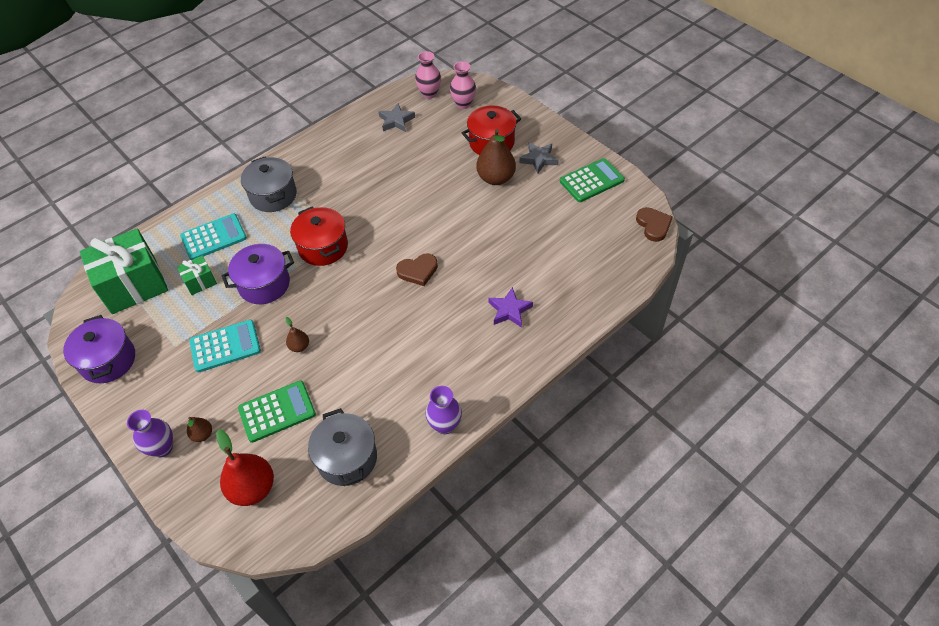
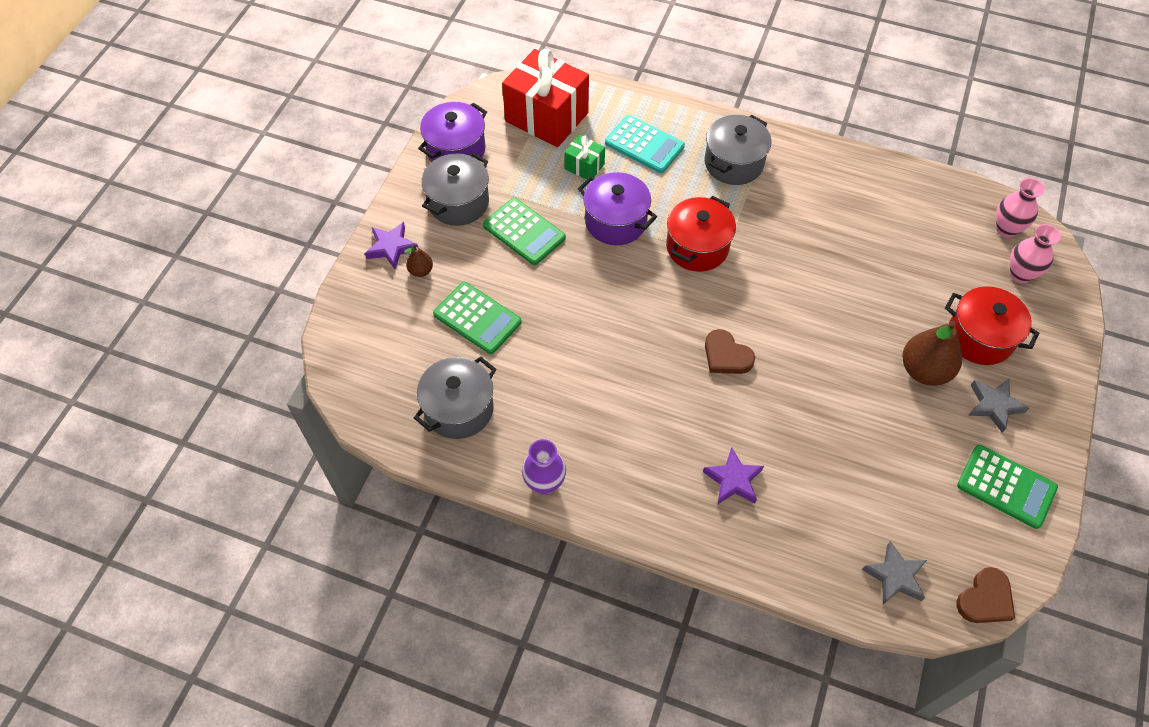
camera: 60 degrees right, 5 degrees up
green gift [80,228,168,314] -> red gift [502,49,589,147]
purple vase [127,410,173,457] -> purple star [365,222,418,269]
turquoise calculator [189,320,261,372] -> green calculator [483,198,566,265]
red pear [216,429,274,506] -> none
brown pear [285,317,309,352] -> none
grey star [378,103,415,132] -> grey star moved to [862,541,927,604]
none -> grey pot [422,153,489,226]

